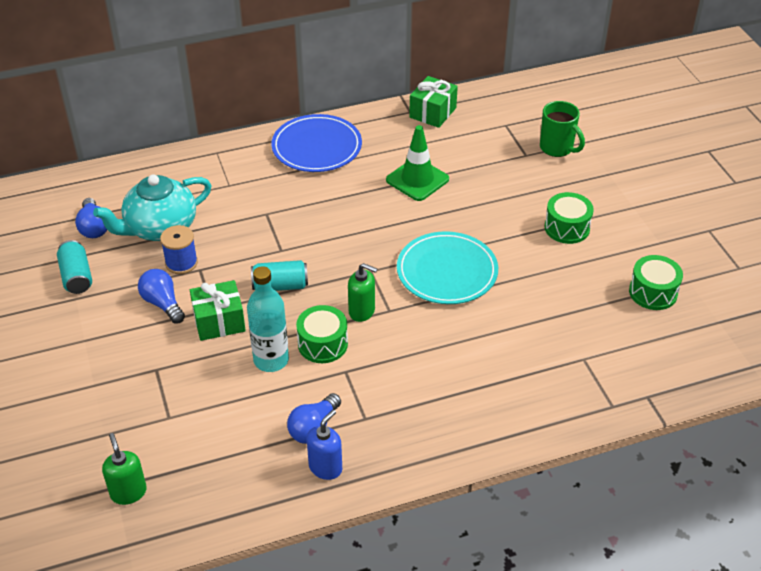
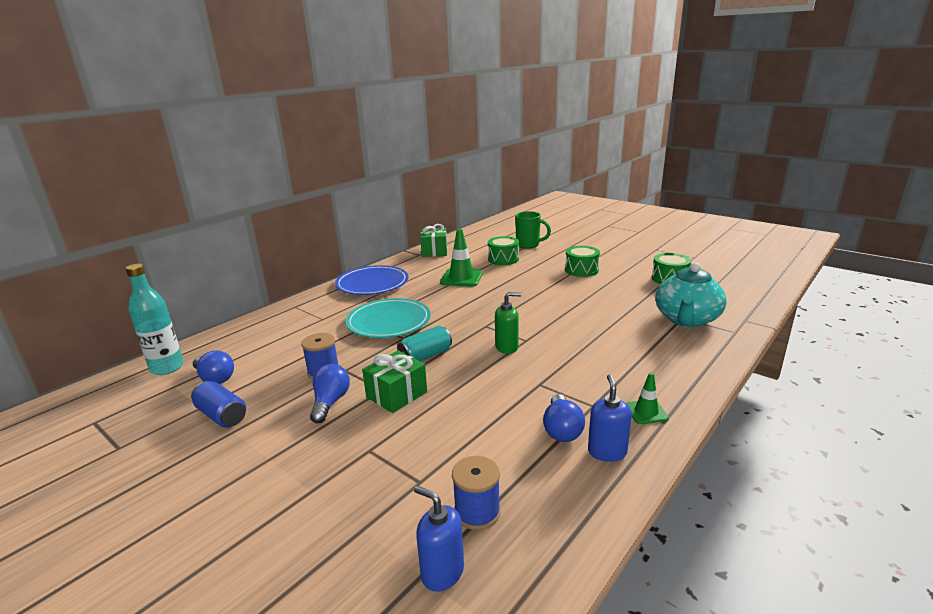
camera: 30 degrees left, 20 degrees down
turquoise can [57,240,92,294] -> blue can [191,381,246,428]
turquoise teapot [93,174,212,241] -> turquoise teapot moved to [656,262,727,327]
green soap dispenser [102,433,147,505] -> blue soap dispenser [414,486,464,592]
blue light bulb [138,269,185,324] -> blue light bulb turned 75 degrees clockwise [310,364,350,423]
turquoise bottle [247,266,289,372] -> turquoise bottle moved to [126,264,184,375]
green drum [296,305,348,363] -> green drum moved to [488,236,519,265]
turquoise plate [397,231,498,304] -> turquoise plate moved to [345,298,431,338]
none -> blue spool [452,456,500,530]
none -> green traffic cone [626,372,669,424]

